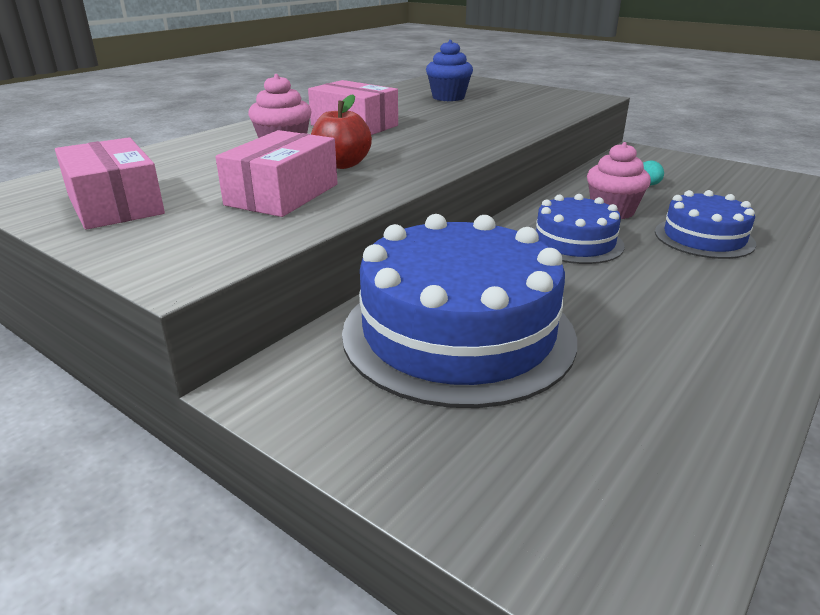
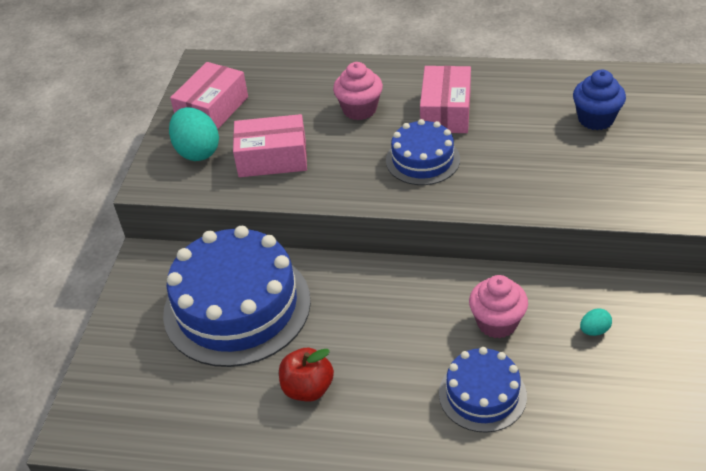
camera: 65 degrees right, 15 degrees up
red apple [311,94,372,169] -> red apple moved to [279,348,334,401]
blue cake [534,194,625,264] -> blue cake moved to [386,119,460,185]
none -> turquoise egg [169,107,219,161]

